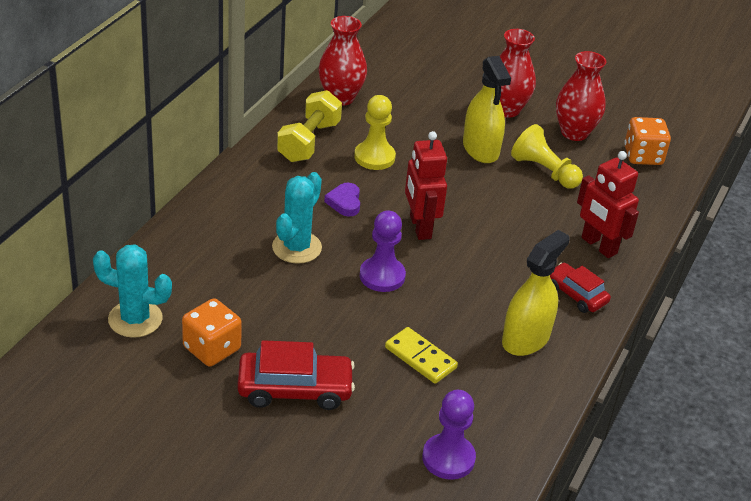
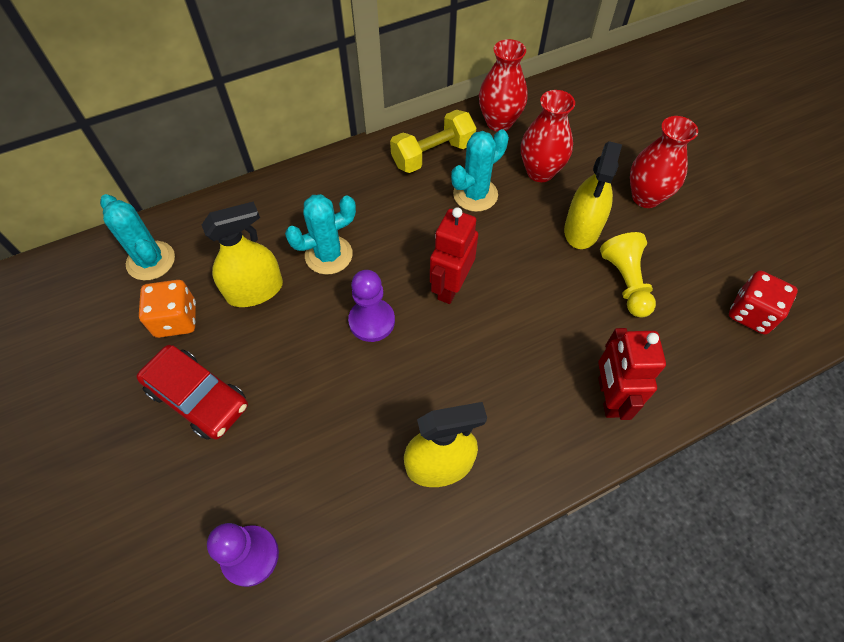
camera: 40 degrees right, 20 degrees up
purple heart [324,183,360,217] -> none
yellow pawn [354,95,396,170] -> turquoise cactus [451,129,509,212]
yellow domino [385,327,458,384] -> none
red car [550,263,611,313] -> none
red vase [556,51,606,141] -> red vase moved to [521,90,575,182]
orange dice [624,117,671,165] -> red dice [729,271,798,335]
none -> yellow spray bottle [202,201,283,307]

